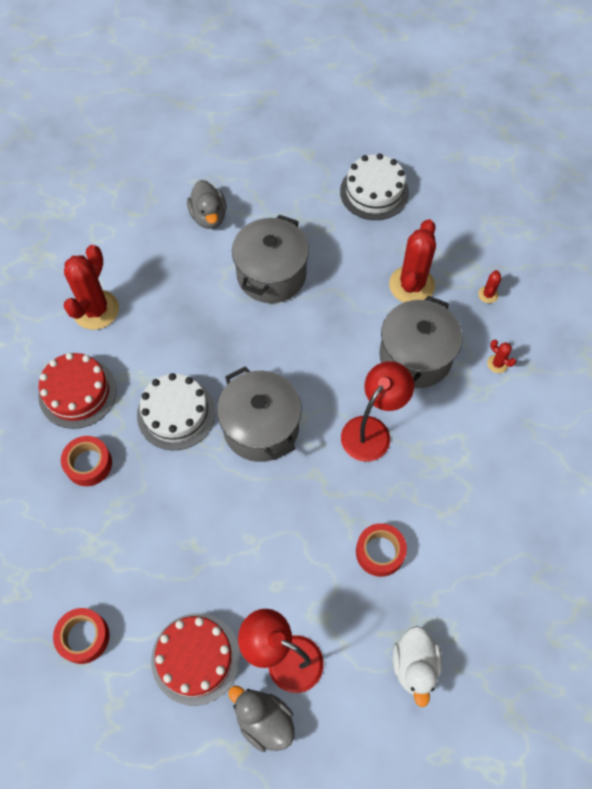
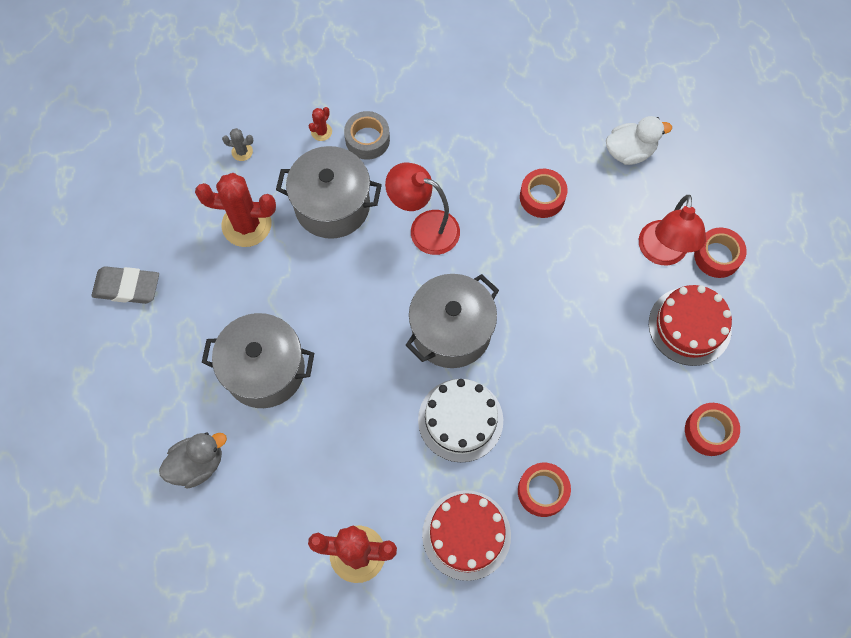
camera: 105 degrees left, 5 degrees up
grey duck [228,686,294,752] -> red tape [694,227,747,278]
white cake [340,153,409,220] -> grey eraser [91,266,159,304]
red cactus [478,270,501,303] -> grey cactus [222,128,253,161]
none -> grey tape [344,111,390,160]

